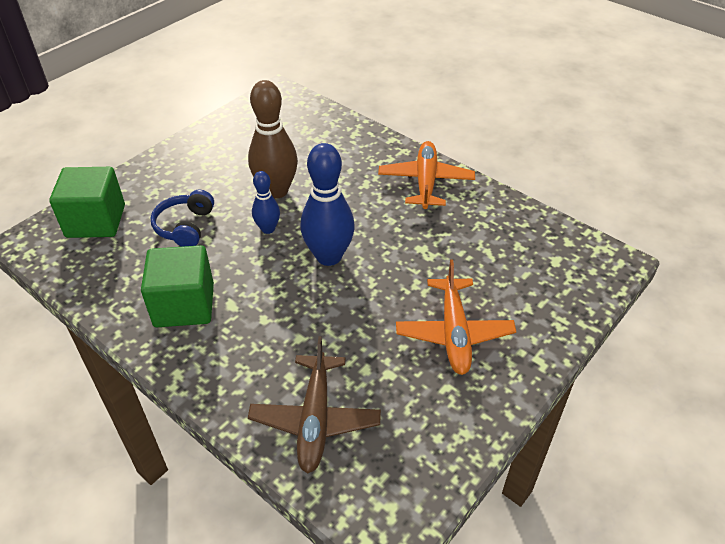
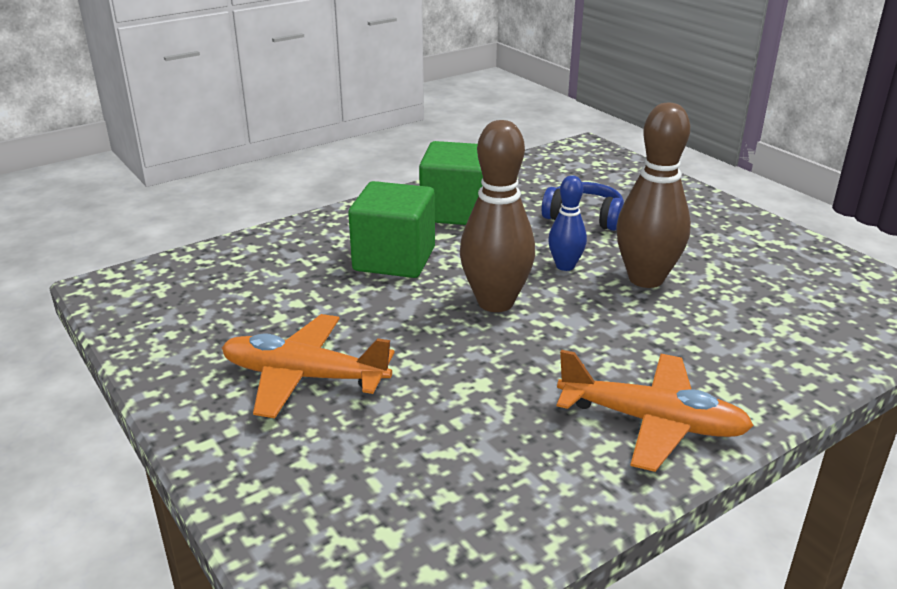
camera: 105 degrees right, 15 degrees down
green cube [49,167,125,238] -> green cube moved to [348,181,435,278]
brown plane [248,336,381,474] -> none
blue bowling pin [300,143,355,266] -> brown bowling pin [460,120,535,312]

